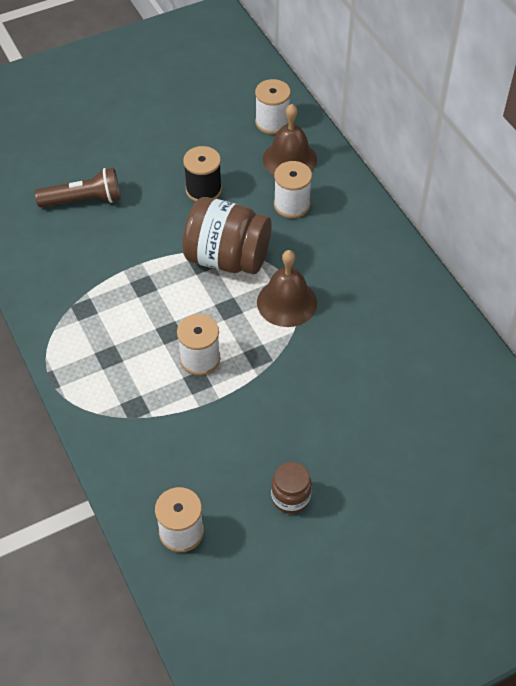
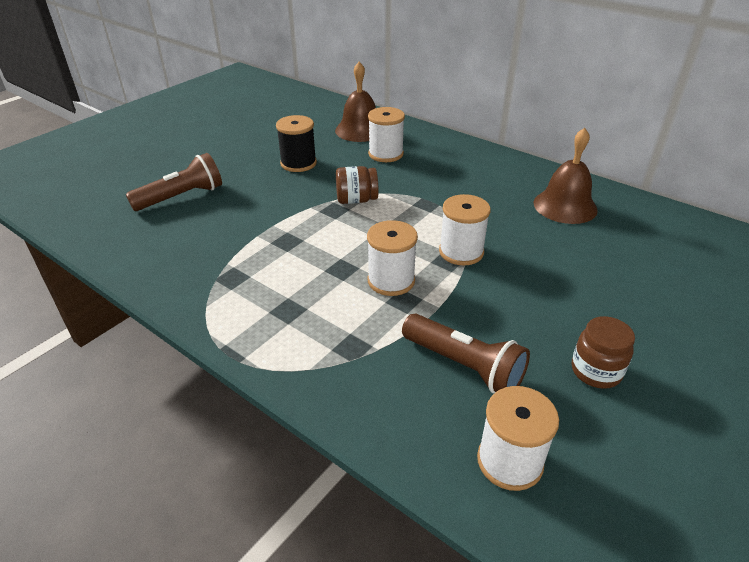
camera: 25 degrees left, 15 degrees down
brown jar [182,197,272,274] -> brown jar [336,166,378,204], size x0.51
white spool [255,79,291,134] -> white spool moved to [439,194,491,265]
brown bell [257,250,317,327] -> brown bell moved to [533,128,598,224]
none -> brown flashlight [402,314,530,393]

